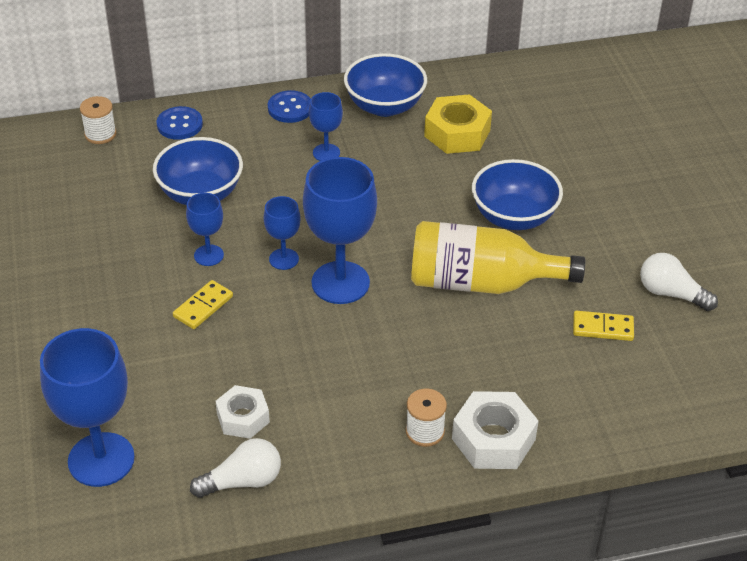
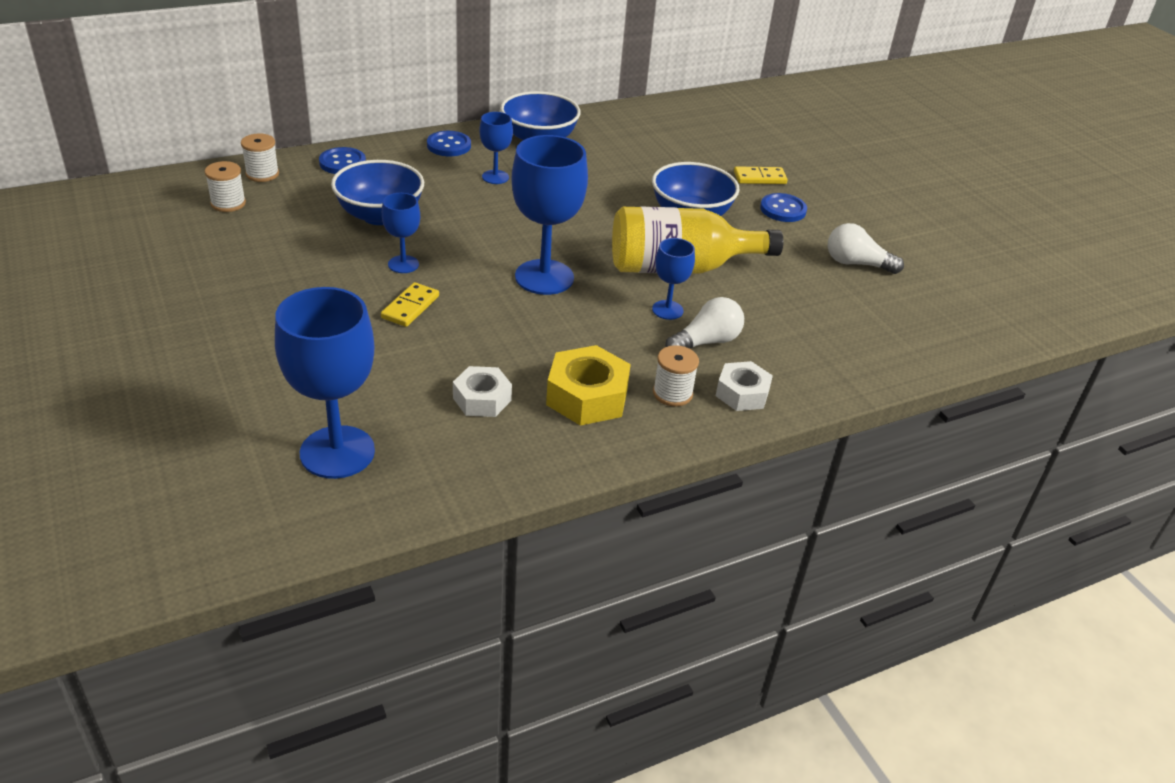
camera: 15 degrees left, 5 degrees down
white light bulb [190,438,281,498] -> white light bulb moved to [665,297,744,348]
blue goblet [264,196,301,270] -> blue goblet moved to [652,238,695,320]
yellow nut [424,94,492,154] -> yellow nut moved to [546,345,631,426]
white nut [452,391,539,469] -> white nut [716,361,773,411], size x0.66
yellow domino [573,311,634,341] -> yellow domino moved to [734,166,788,184]
none -> white spool [205,161,246,212]
none -> blue button [760,193,807,222]

